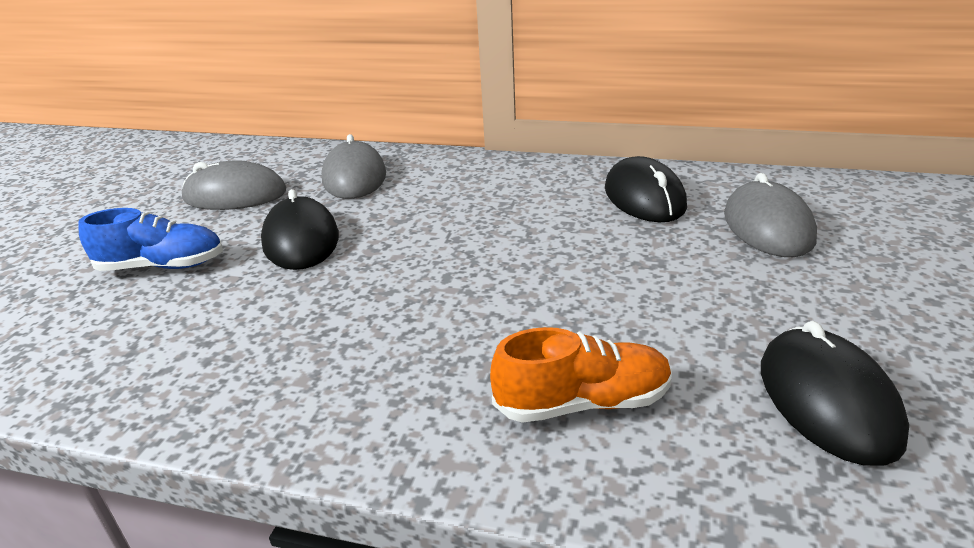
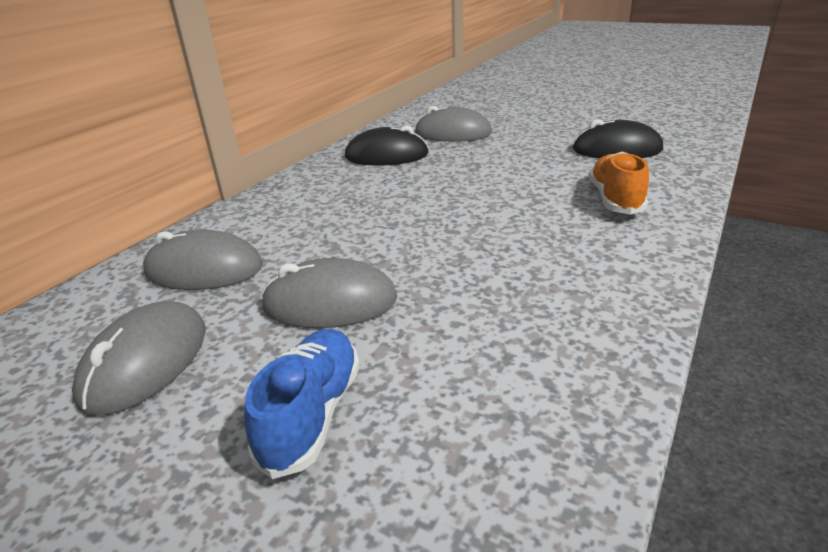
camera: 75 degrees left, 0 degrees up
black mouse [261,189,339,270] -> grey mouse [260,258,397,328]

